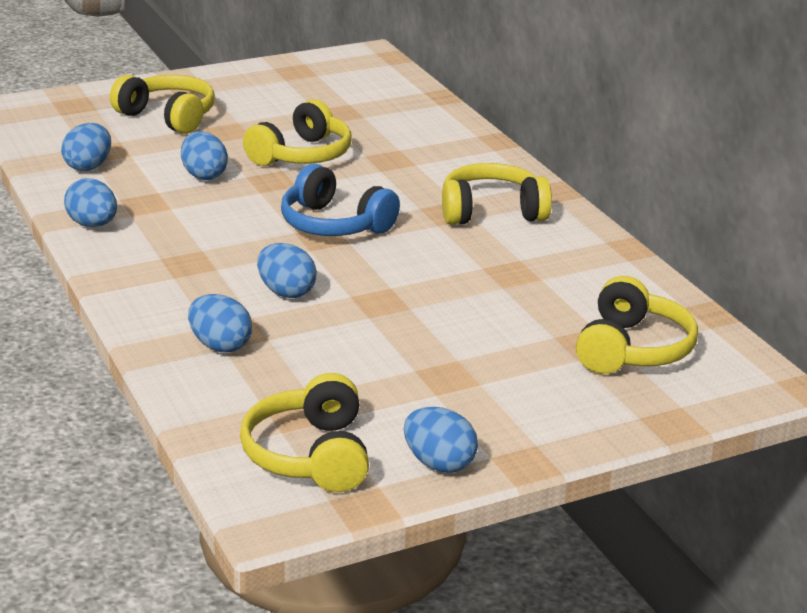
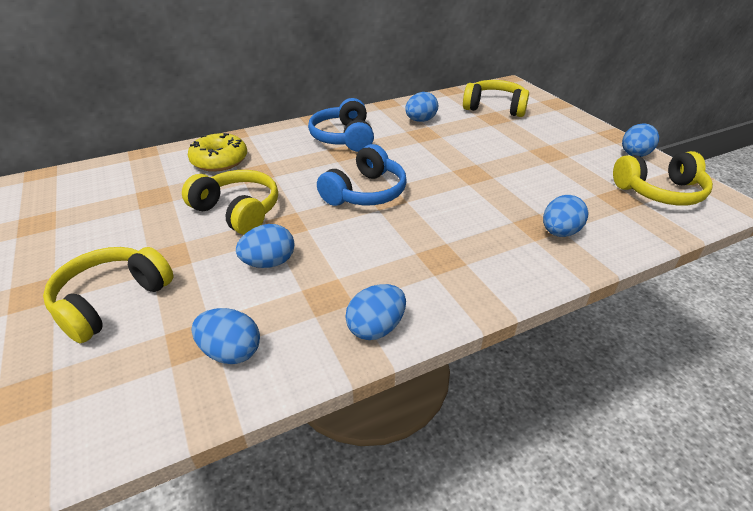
camera: 90 degrees left, 10 degrees up
blue egg [257,243,317,298] -> blue egg moved to [405,92,438,122]
yellow headphones [442,163,552,225] -> blue headphones [308,98,374,152]
none -> yellow donut [188,133,247,172]

